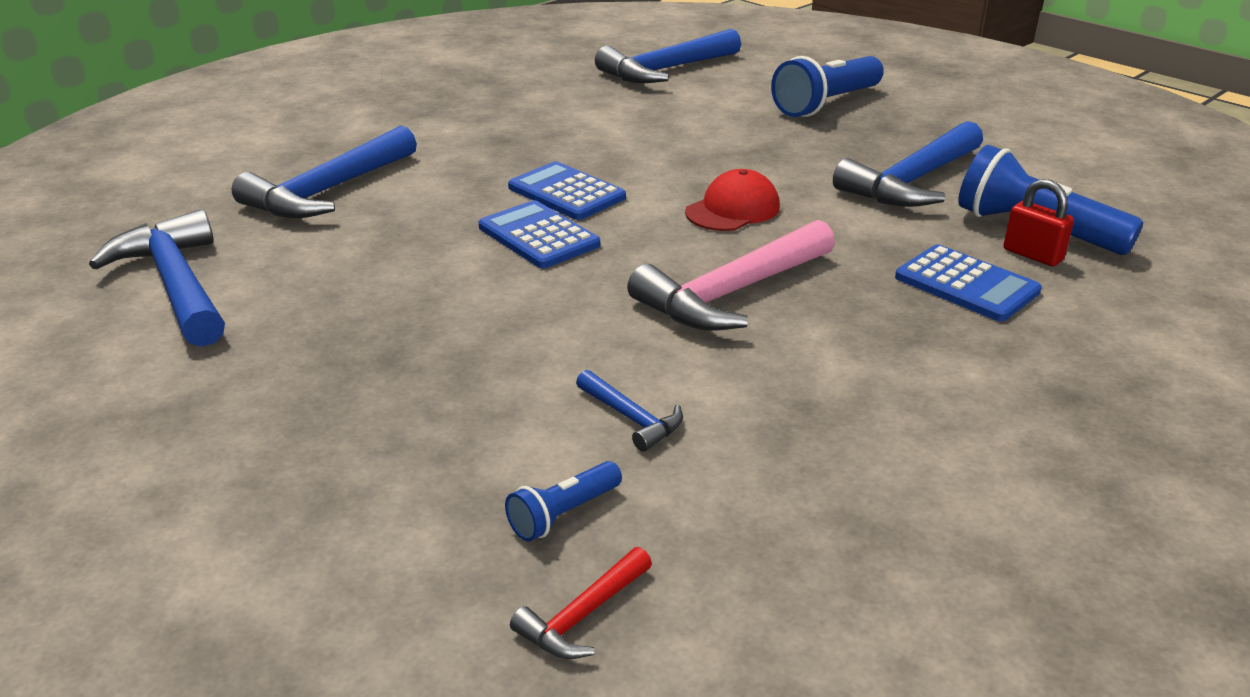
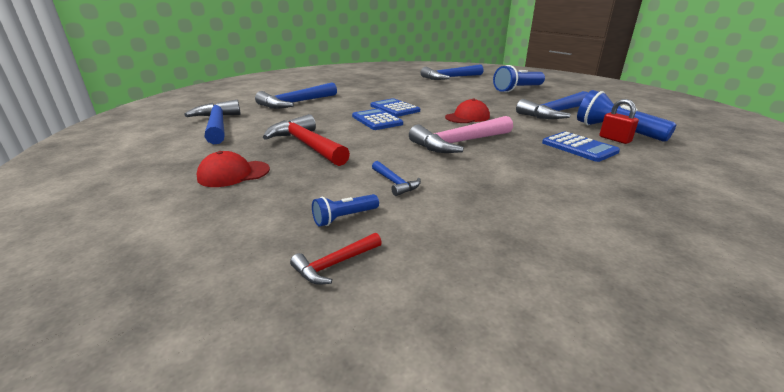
camera: 10 degrees right, 5 degrees down
none -> red cap [197,151,270,187]
none -> red hammer [263,114,350,166]

